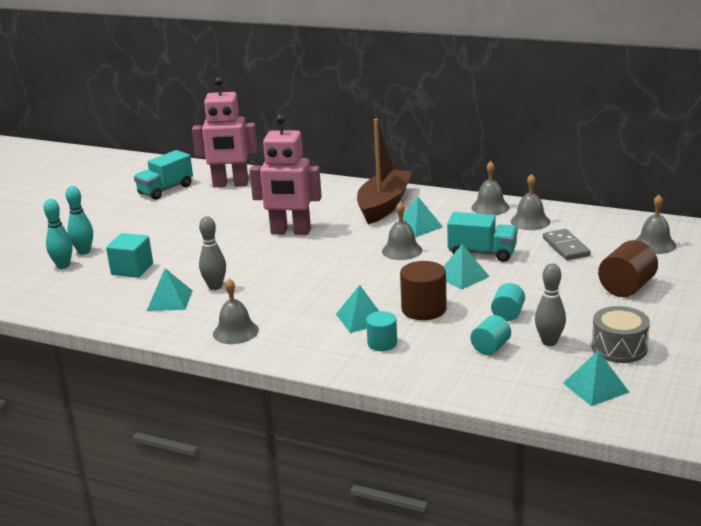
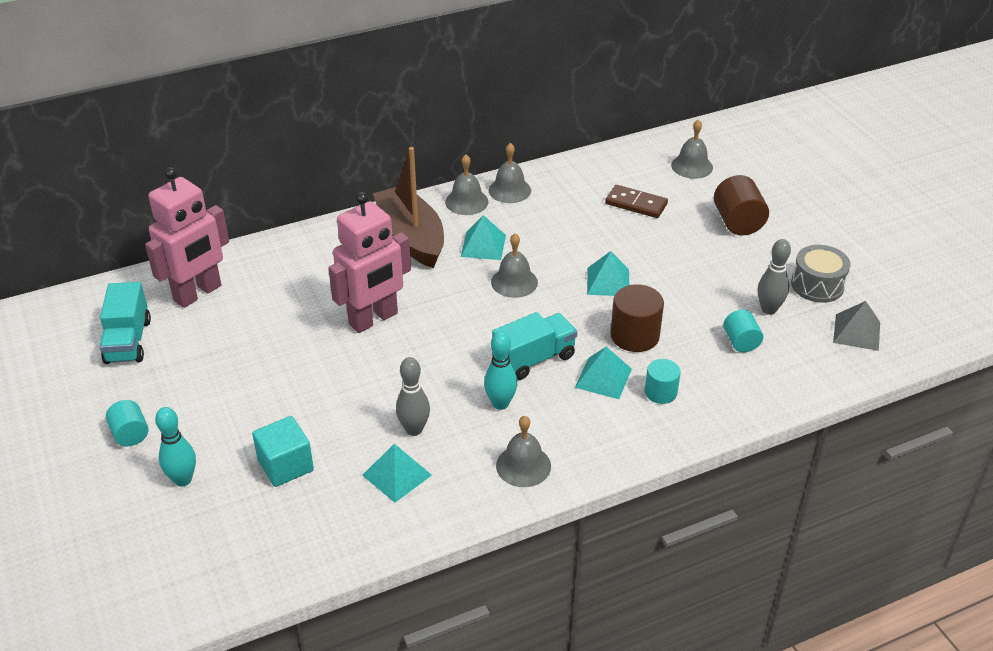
camera: 50 degrees left, 15 degrees up
turquoise bowling pin [44,199,72,269] -> turquoise bowling pin moved to [484,332,517,410]
turquoise truck [447,212,518,262] -> turquoise truck moved to [492,312,577,380]
turquoise cylinder [491,283,525,321] -> turquoise cylinder moved to [106,400,149,446]
grey bell [511,174,550,230] -> grey bell moved to [445,154,488,215]
grey domino [543,229,591,260] -> brown domino [605,185,668,218]
turquoise pyramid [563,351,629,406] -> grey pyramid [833,301,880,351]

